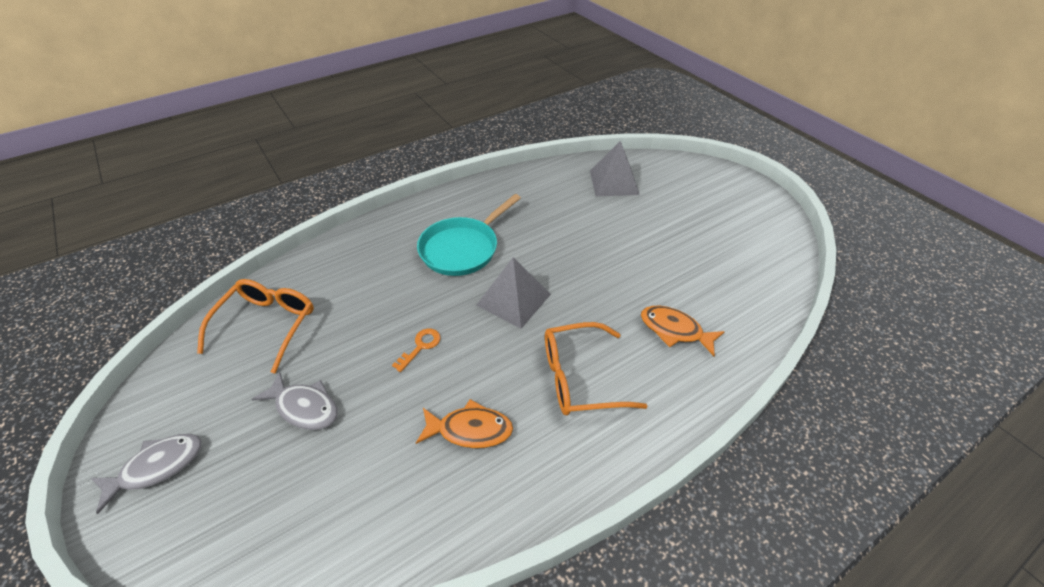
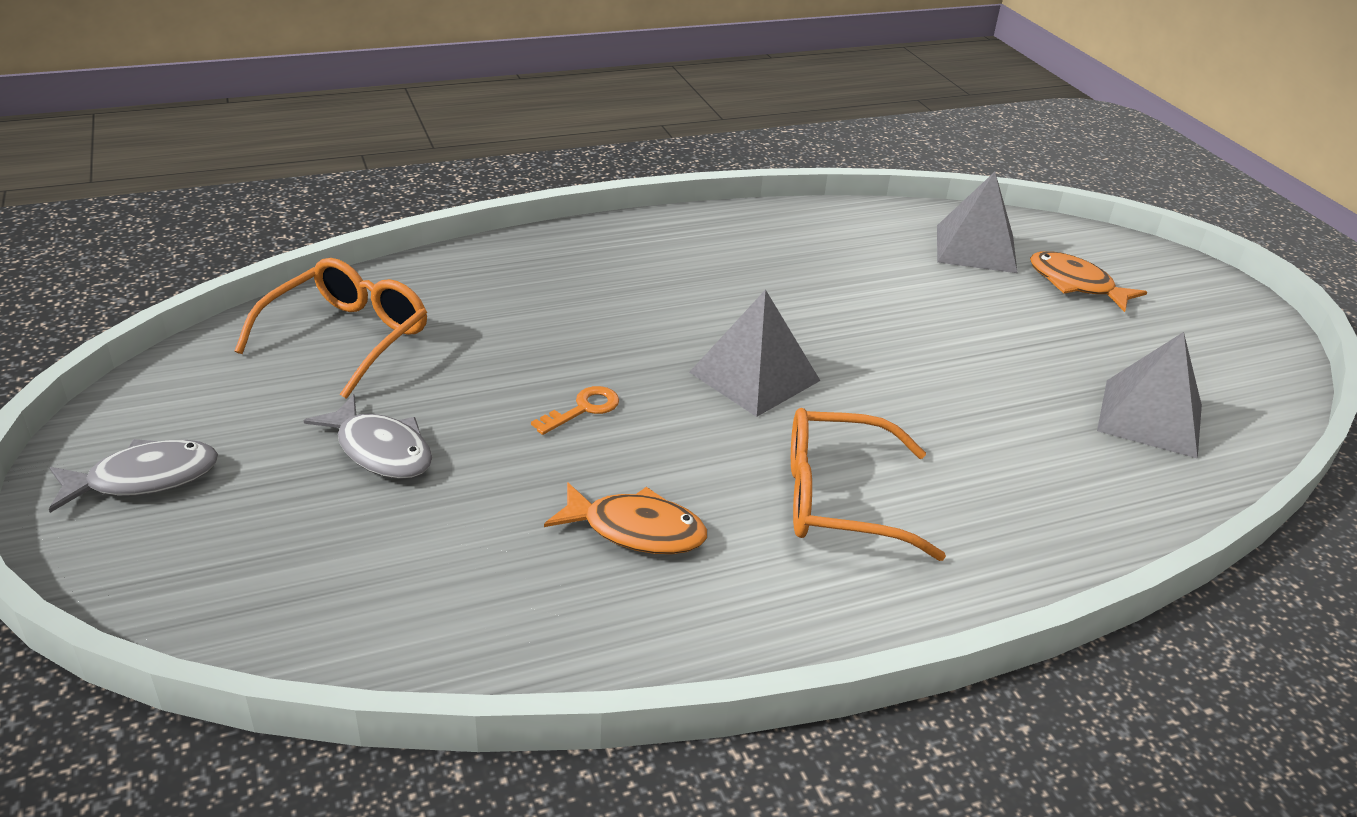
camera: 10 degrees right, 10 degrees down
turquoise pan [417,194,521,276] -> none
orange fish [641,306,725,356] -> orange fish moved to [1030,251,1147,312]
none -> grey pyramid [1097,332,1202,459]

